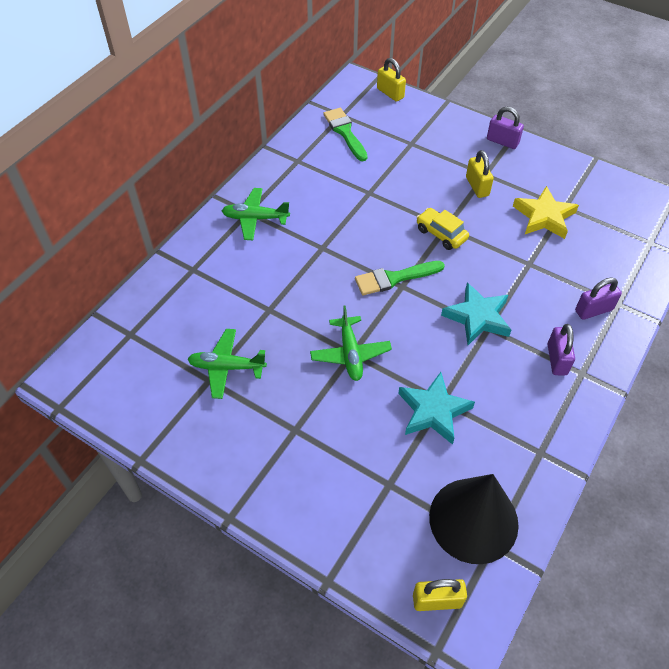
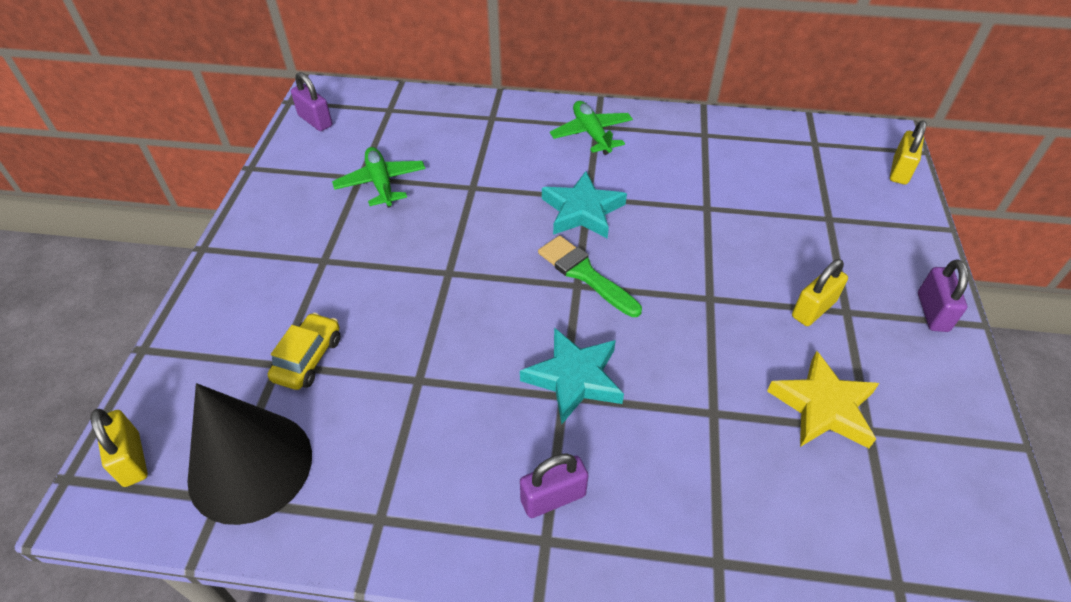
camera: 65 degrees right, 5 degrees down
green plane [310,305,392,381] -> none
green brush [323,108,368,161] -> none
turquoise star [398,372,475,445] -> turquoise star moved to [542,171,627,238]
yellow car [416,208,469,250] -> yellow car moved to [268,312,340,390]
purple padlock [575,277,622,320] -> purple padlock moved to [291,72,332,131]

